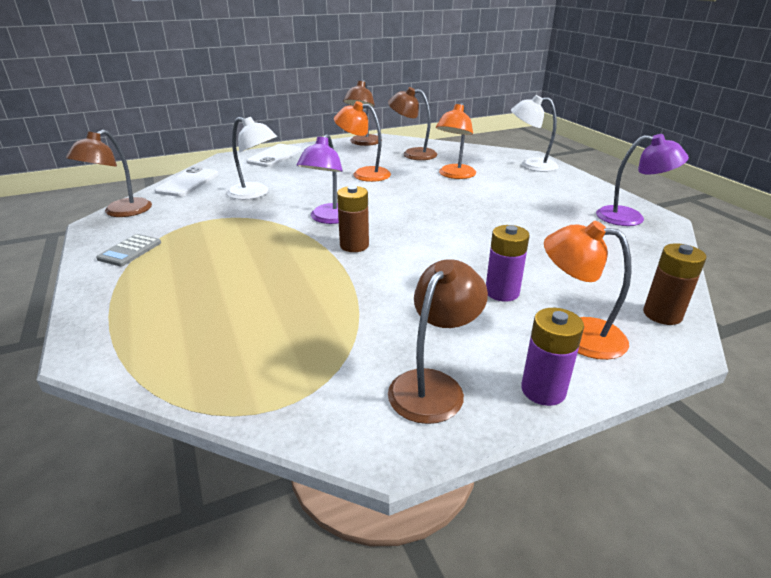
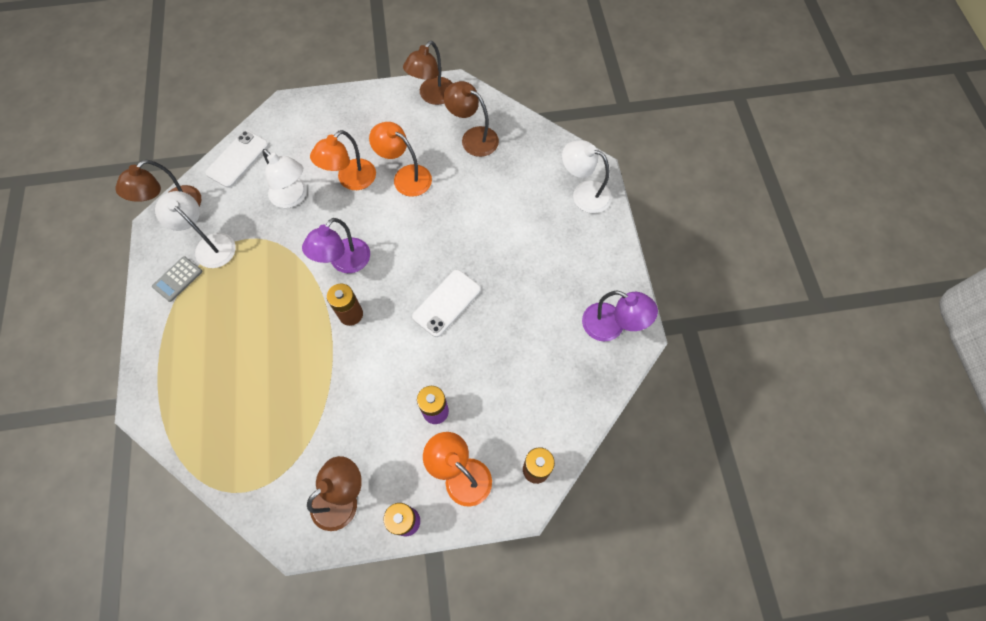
camera: 15 degrees right, 35 degrees up
white phone [246,144,301,167] -> white phone moved to [412,270,481,337]
orange lamp [436,103,476,179] -> orange lamp moved to [310,130,376,190]
none -> white lamp [155,191,236,268]

